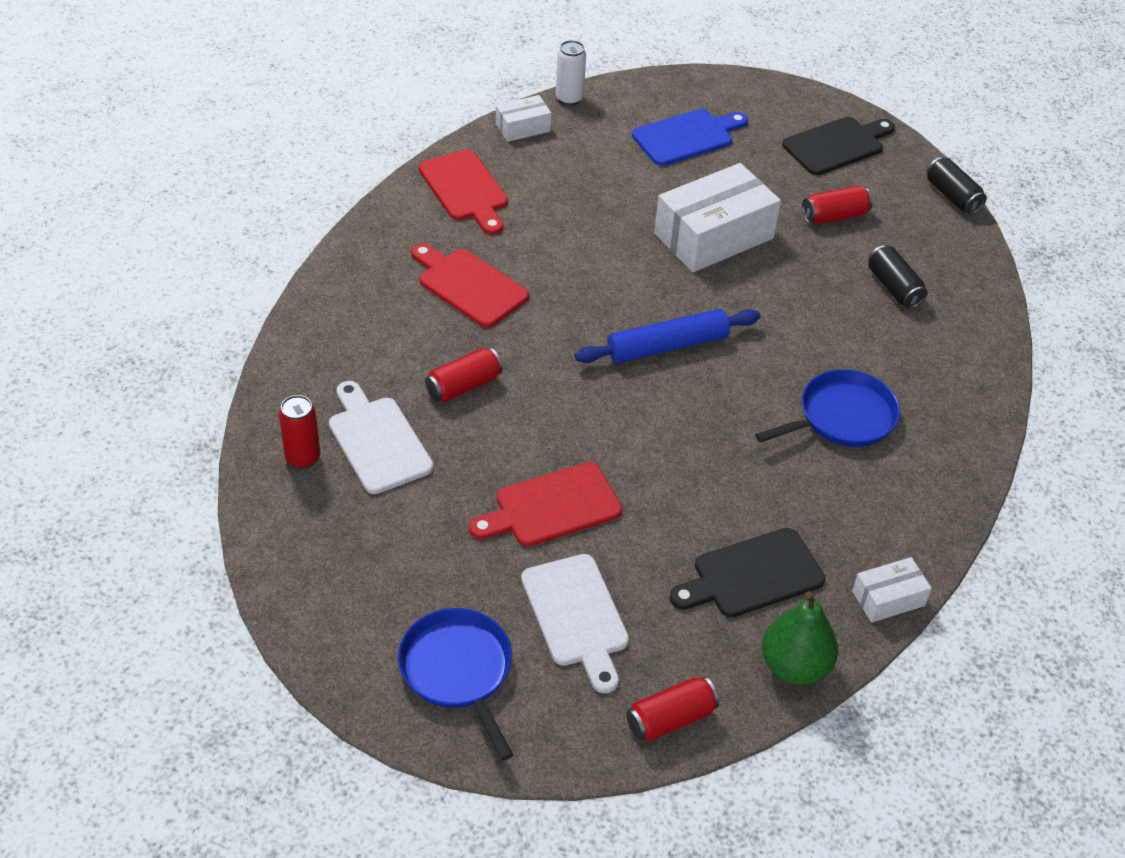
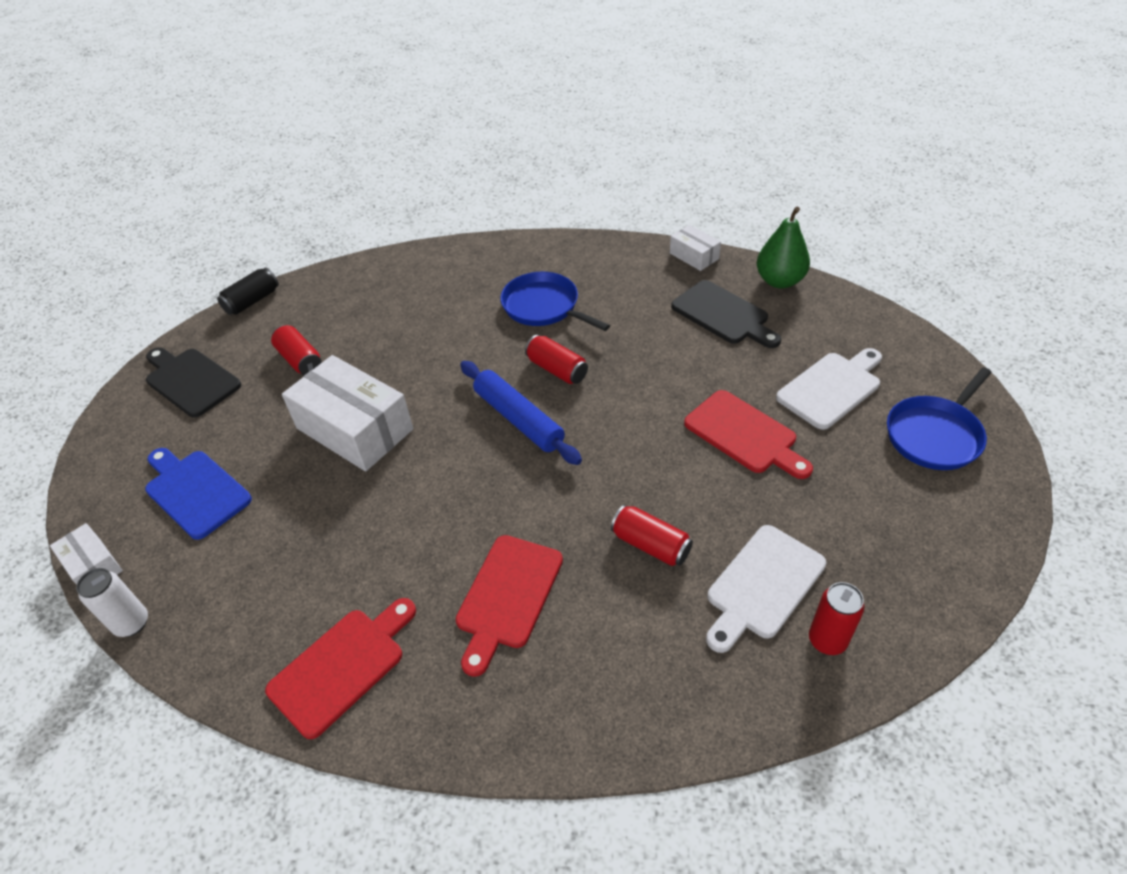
camera: 105 degrees left, 0 degrees up
white box [496,95,551,142] -> white box moved to [50,523,123,584]
red can [626,676,719,742] -> red can moved to [525,335,588,384]
black can [868,245,928,309] -> none

